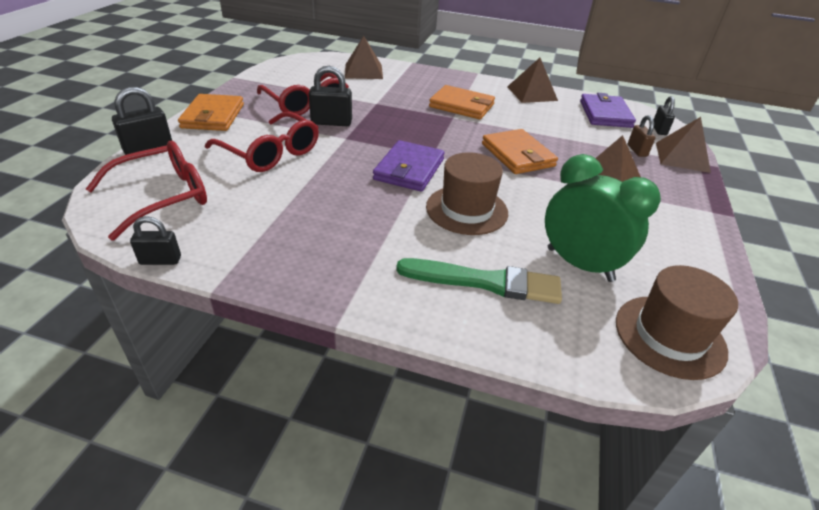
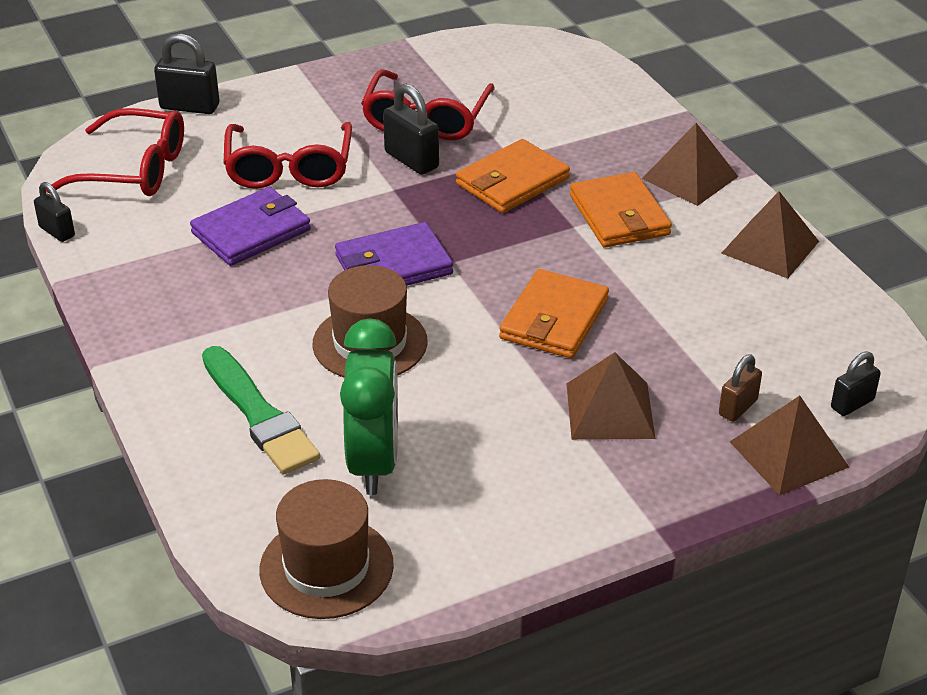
camera: 50 degrees right, 0 degrees up
orange wallet [178,94,244,131] -> orange wallet moved to [456,139,570,213]
brown pyramid [345,36,383,79] -> brown pyramid moved to [642,123,738,206]
purple wallet [580,93,636,128] -> purple wallet moved to [190,187,311,266]

